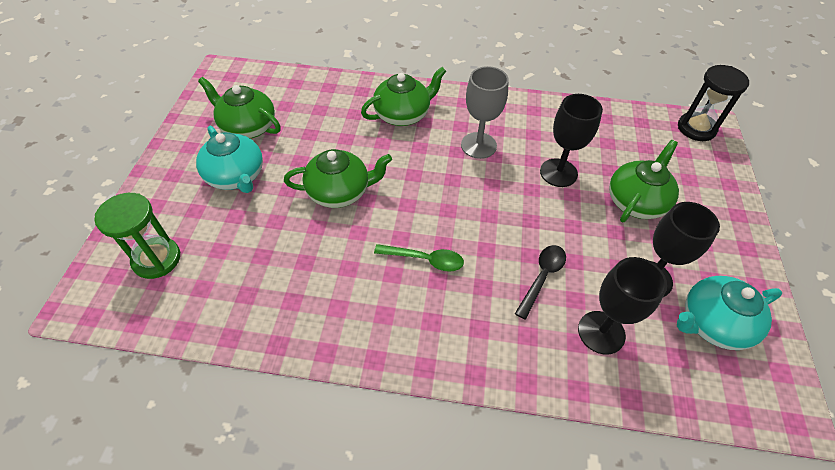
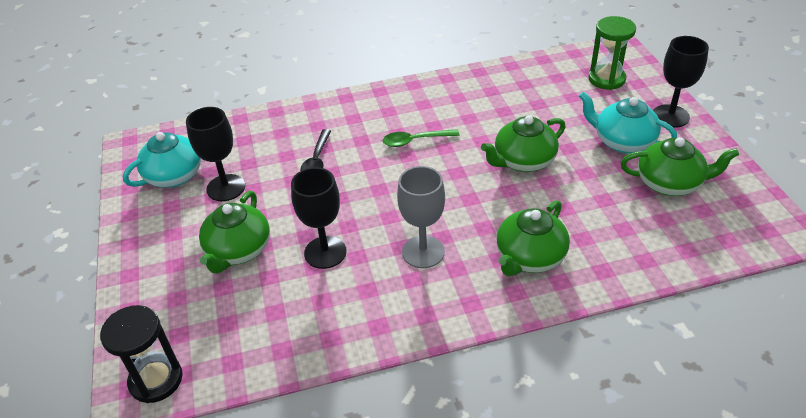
camera: 160 degrees right, 10 degrees down
black goblet [578,257,667,355] -> black goblet moved to [653,36,709,128]

